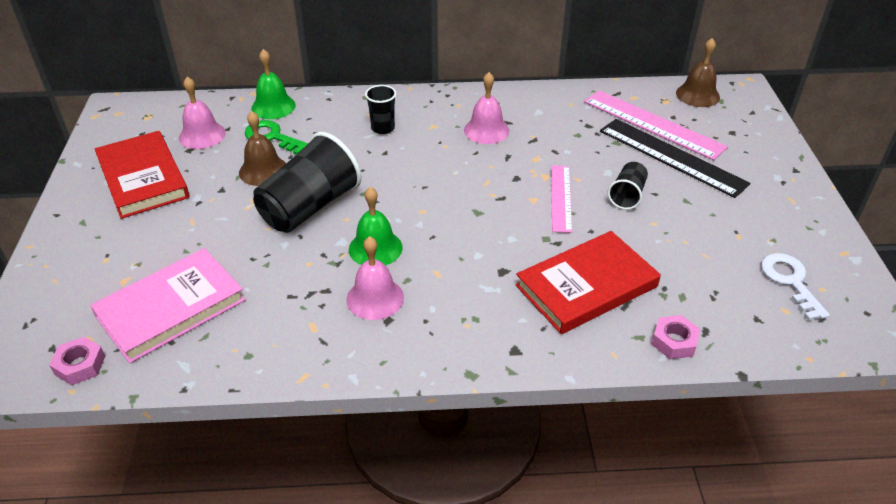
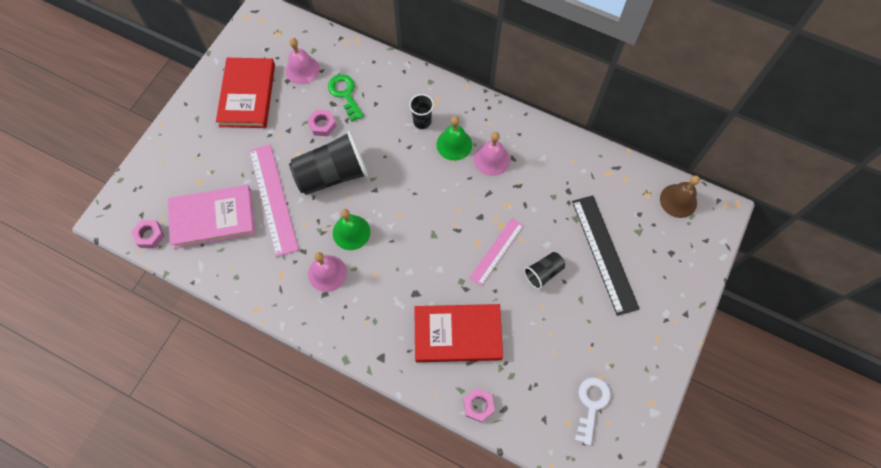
camera: 30 degrees right, 25 degrees up
brown bell [239,111,286,186] -> pink nut [307,110,336,136]
green bell [251,49,296,119] -> green bell moved to [437,116,472,161]
pink ruler [584,90,728,160] -> pink ruler moved to [249,144,299,257]

